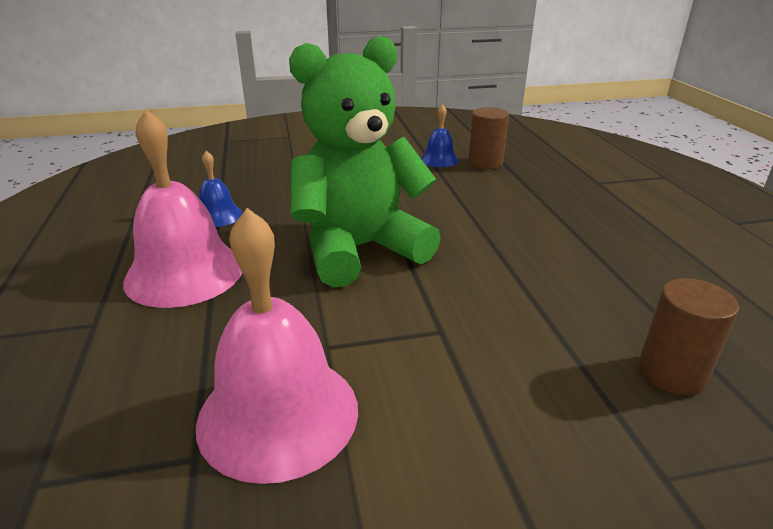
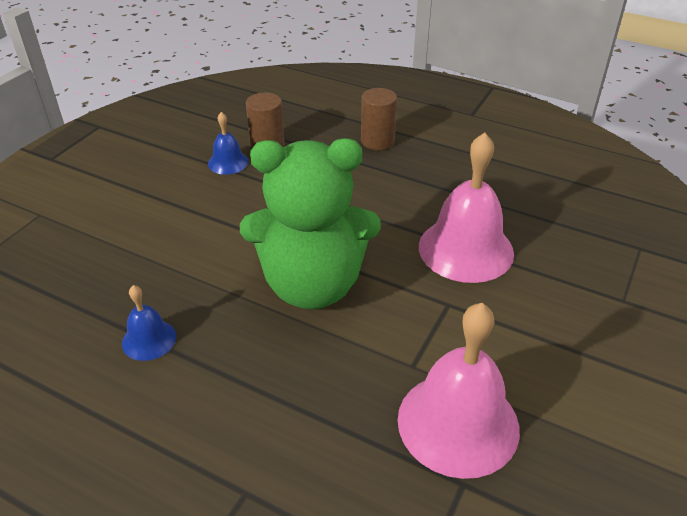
camera: 50 degrees left, 10 degrees up
pink bell [123,109,242,308] -> pink bell moved to [419,133,514,283]
green teddy bear [289,36,441,287] -> green teddy bear turned 105 degrees counterclockwise [240,138,381,309]
brown cylinder [638,278,739,396] -> brown cylinder moved to [361,88,397,150]

